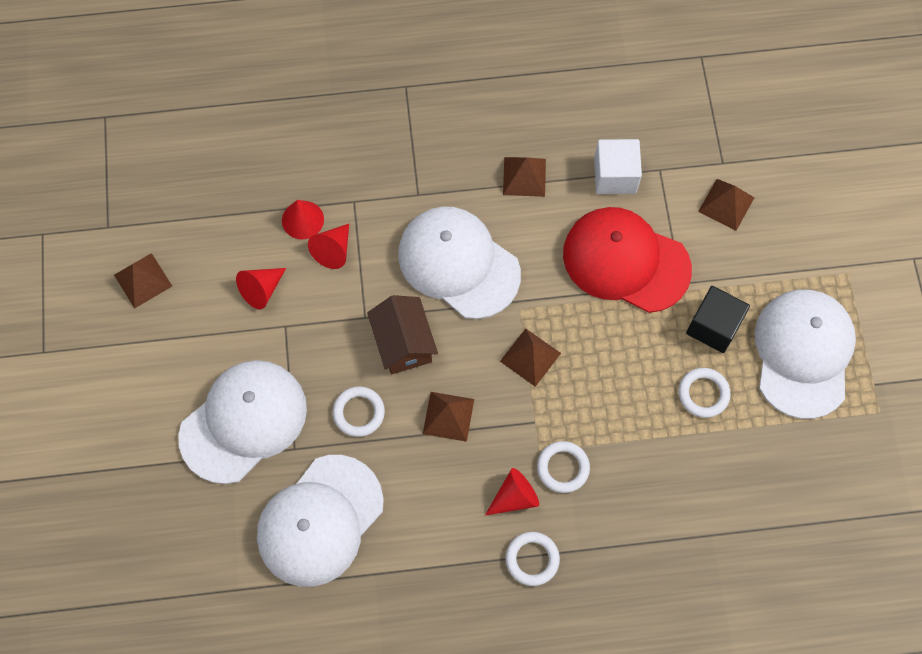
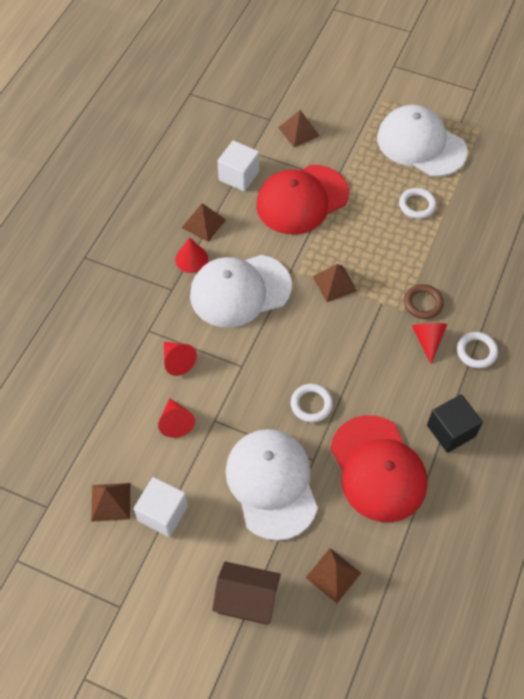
camera: 60 degrees left, 10 degrees down
white cap [257,455,384,587] -> red cap [330,415,427,522]
red cone [282,200,324,240] -> red cone moved to [175,237,208,273]
brown house [367,295,438,374] -> brown house moved to [212,561,281,625]
brown pyramid [423,392,474,442] -> brown pyramid moved to [306,548,361,603]
white ring [537,441,590,493] -> brown ring [404,284,444,319]
black cube [686,286,750,353] -> black cube moved to [427,394,483,453]
none -> white cube [134,477,188,537]

